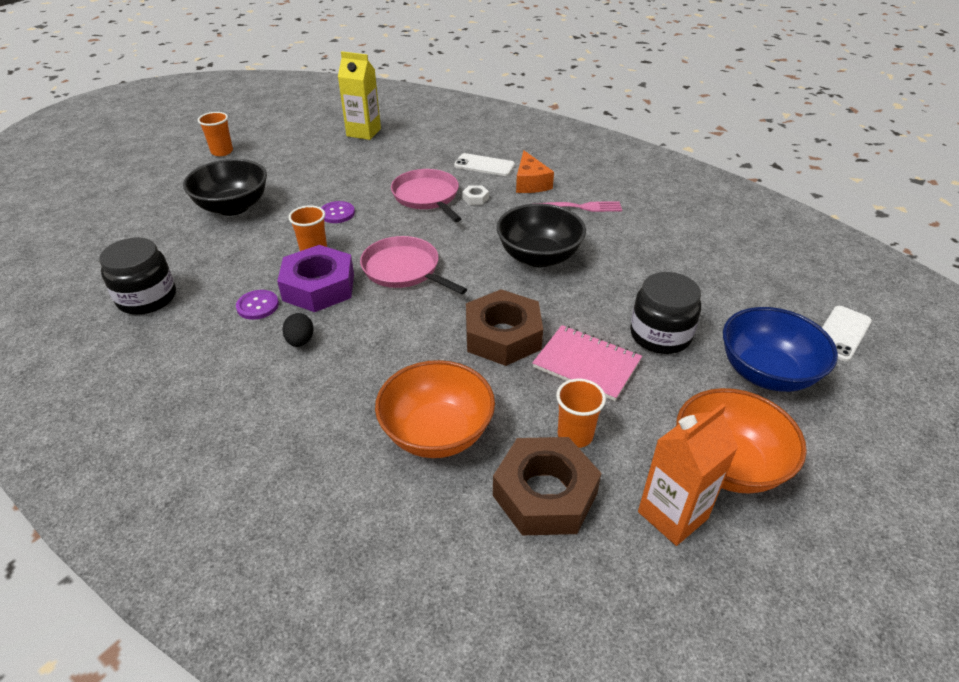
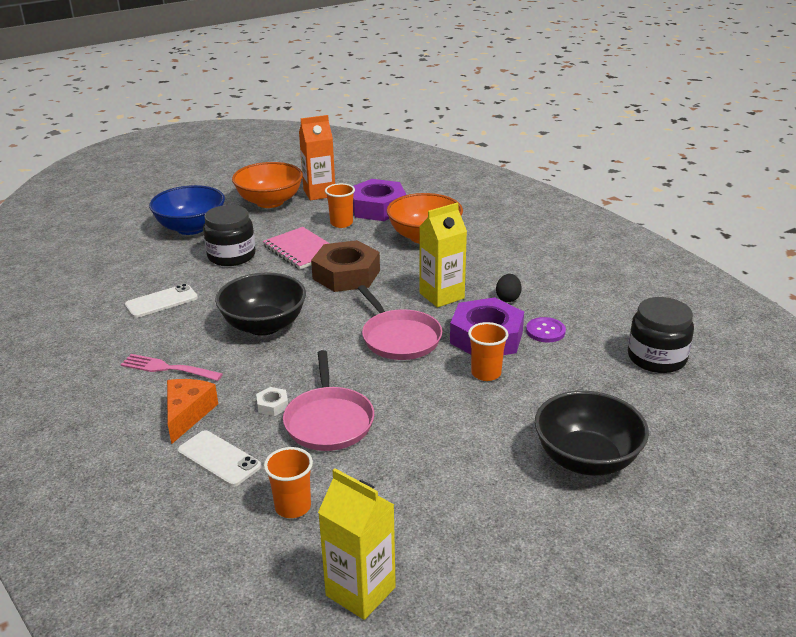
camera: 160 degrees left, 10 degrees down
orange cup [198,112,233,156] -> orange cup moved to [264,447,313,518]
purple button [321,201,355,223] -> none
brown nut [493,437,602,536] -> purple nut [353,179,407,221]
white phone [822,306,872,362] -> white phone moved to [125,284,198,318]
none -> yellow carton [419,203,467,308]

